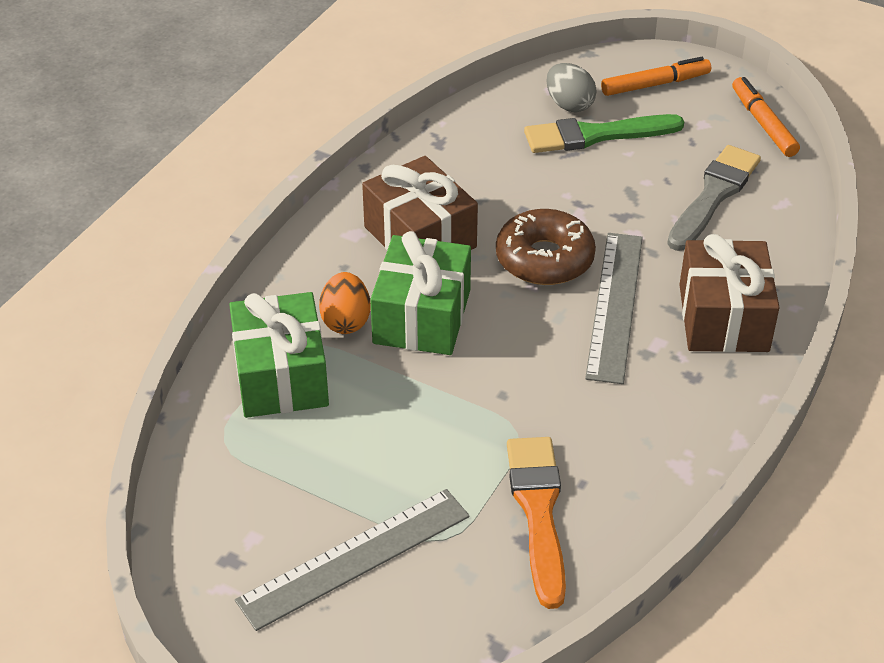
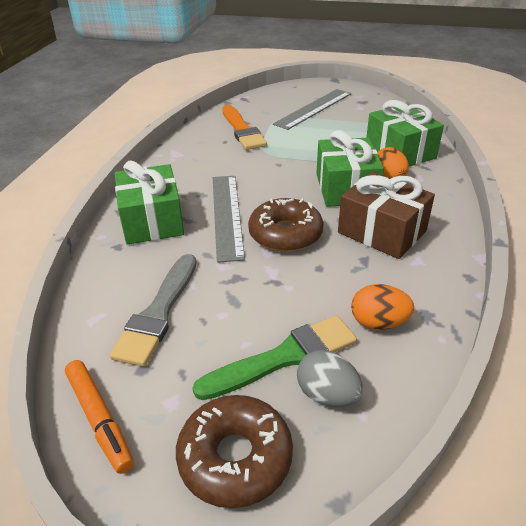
camera: 165 degrees right, 5 degrees down
orange marker [601,57,711,96] -> brown donut [176,395,293,508]
brown gift [679,234,780,352] -> green gift [115,161,184,244]
none -> orange egg [351,284,414,330]

